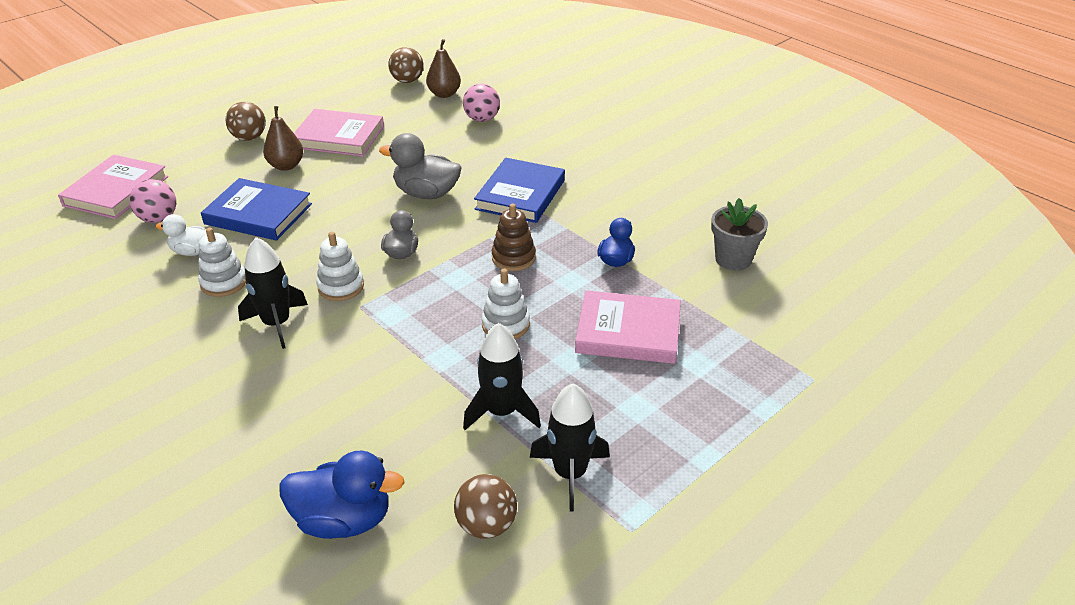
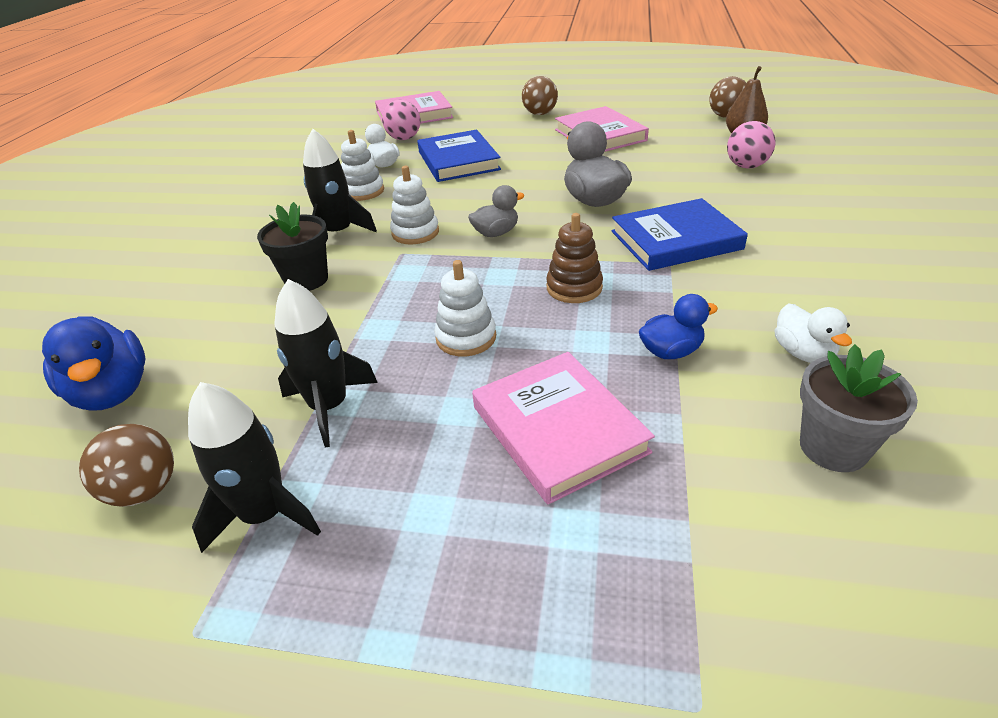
camera: 55 degrees right, 0 degrees up
brown pear [263,106,303,171] -> none
none -> black flower pot [257,202,328,291]
none -> white duck [775,303,852,363]

